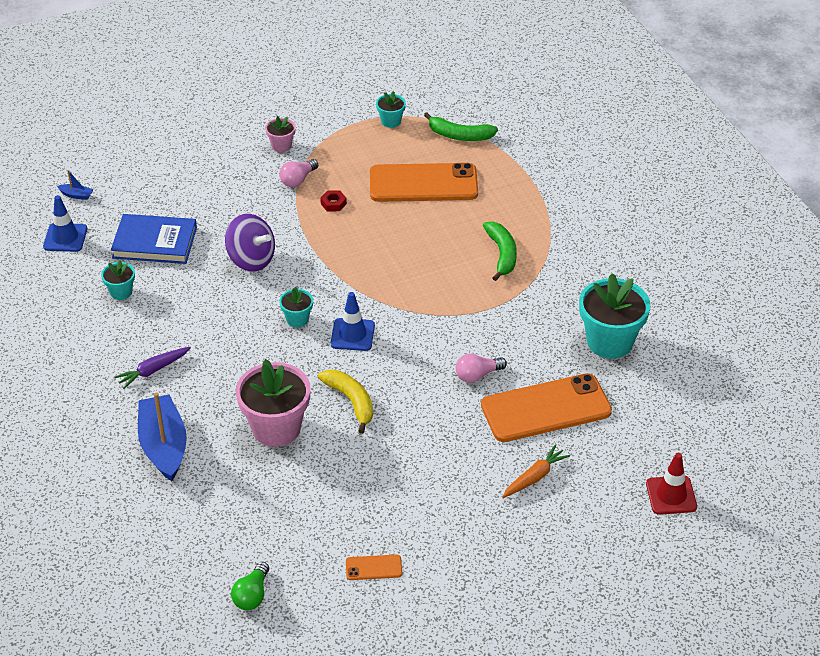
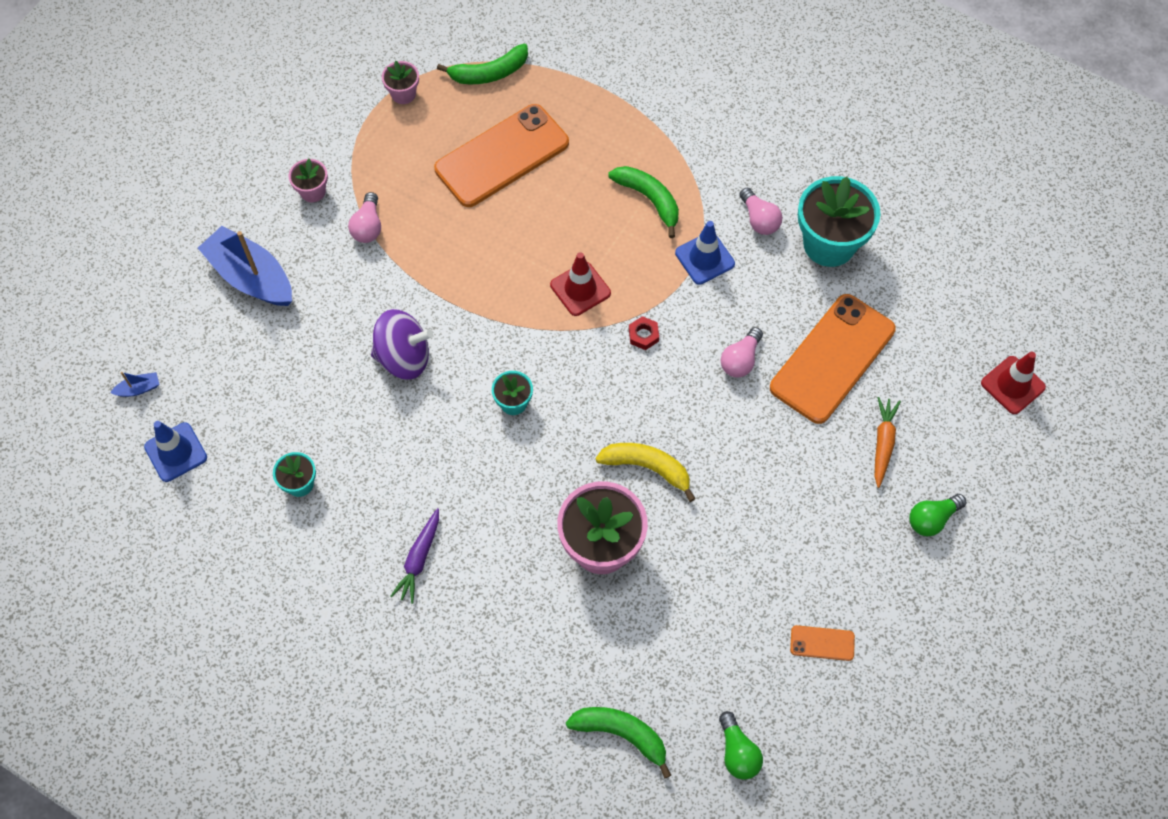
camera: 35 degrees left, 20 degrees up
blue book [111,214,197,264] -> none
blue boat [138,392,187,481] -> blue boat moved to [198,226,292,306]
red nut [320,191,347,211] -> red nut moved to [629,316,659,350]
blue traffic cone [331,292,375,351] -> blue traffic cone moved to [675,221,735,285]
orange phone [346,554,402,580] -> orange phone turned 45 degrees clockwise [790,625,855,661]
turquoise flower pot [376,91,406,128] -> pink flower pot [382,61,419,104]
none -> red traffic cone [550,252,611,316]
none -> green banana [566,707,671,779]
none -> pink light bulb [739,188,782,235]
none -> green light bulb [909,494,966,536]

